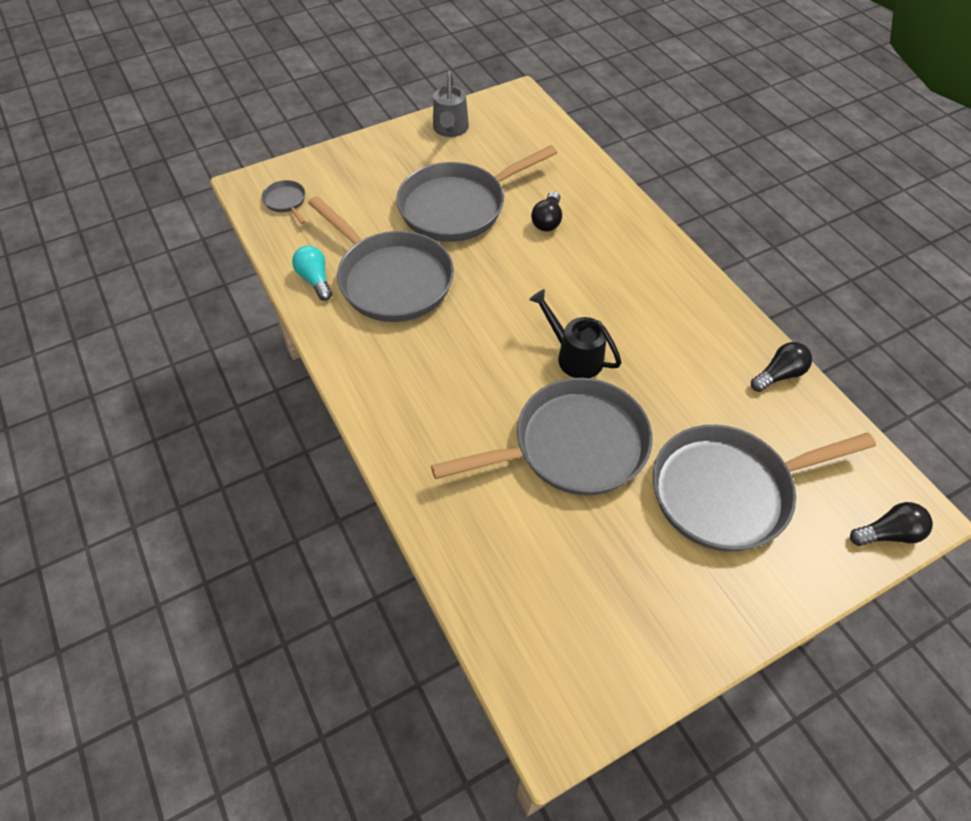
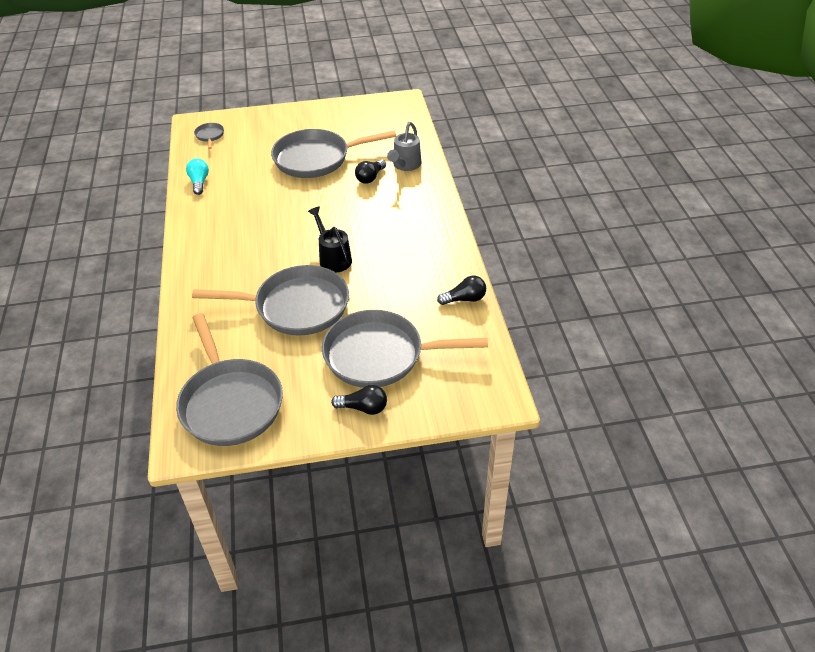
camera: 20 degrees right, 10 degrees down
grey pan [308,196,454,322] -> grey pan moved to [176,313,283,446]
grey watering can [433,71,469,137] -> grey watering can moved to [387,122,421,171]
black light bulb [850,502,933,546] -> black light bulb moved to [331,385,387,415]

